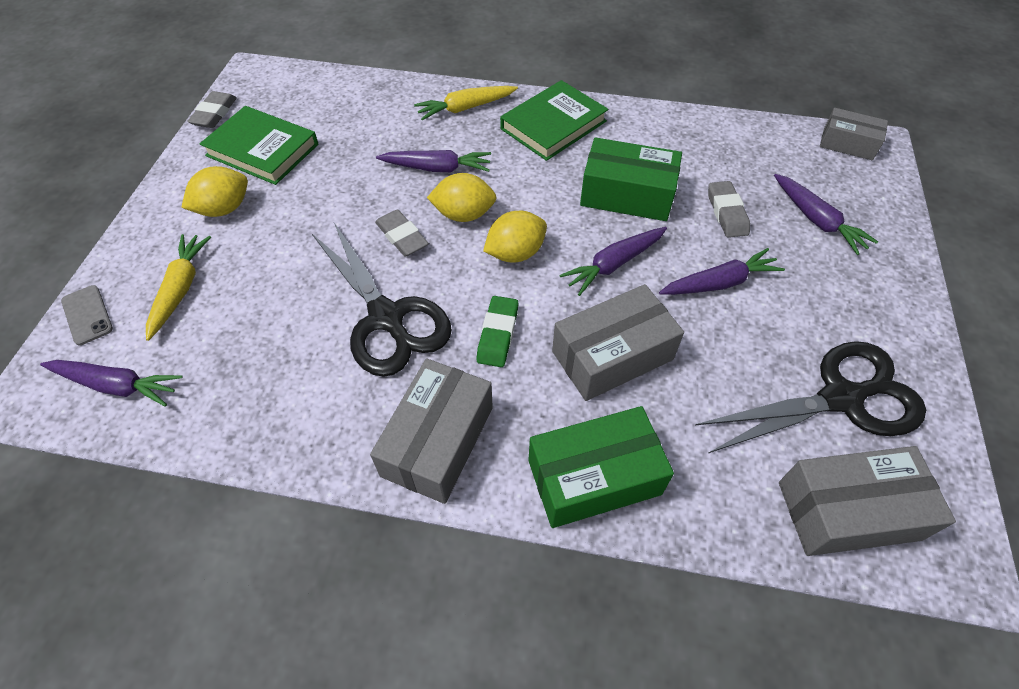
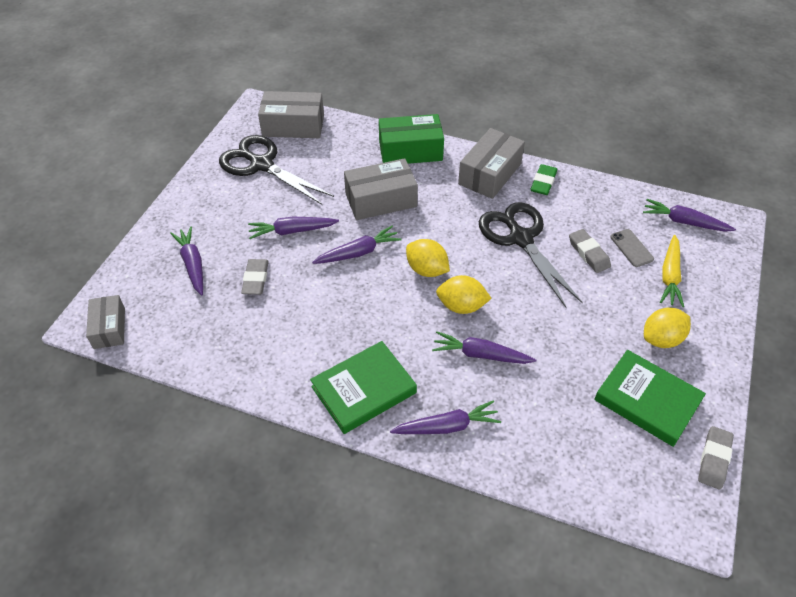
camera: 170 degrees left, 5 degrees down
grey phone [61,285,113,345] -> grey phone moved to [610,229,654,267]
grey eraser [375,210,429,257] -> grey eraser moved to [569,229,611,273]
yellow carrot [414,86,518,120] -> purple carrot [390,400,501,434]
green eraser [476,296,519,367] -> green eraser moved to [531,164,557,195]
yellow lemon [483,211,547,263] -> yellow lemon turned 60 degrees clockwise [406,239,450,277]
green box [580,137,682,221] -> none
black scissors [695,341,926,453] -> black scissors turned 45 degrees clockwise [219,135,334,205]
grey box [820,108,888,160] -> grey box turned 45 degrees clockwise [86,295,125,349]

